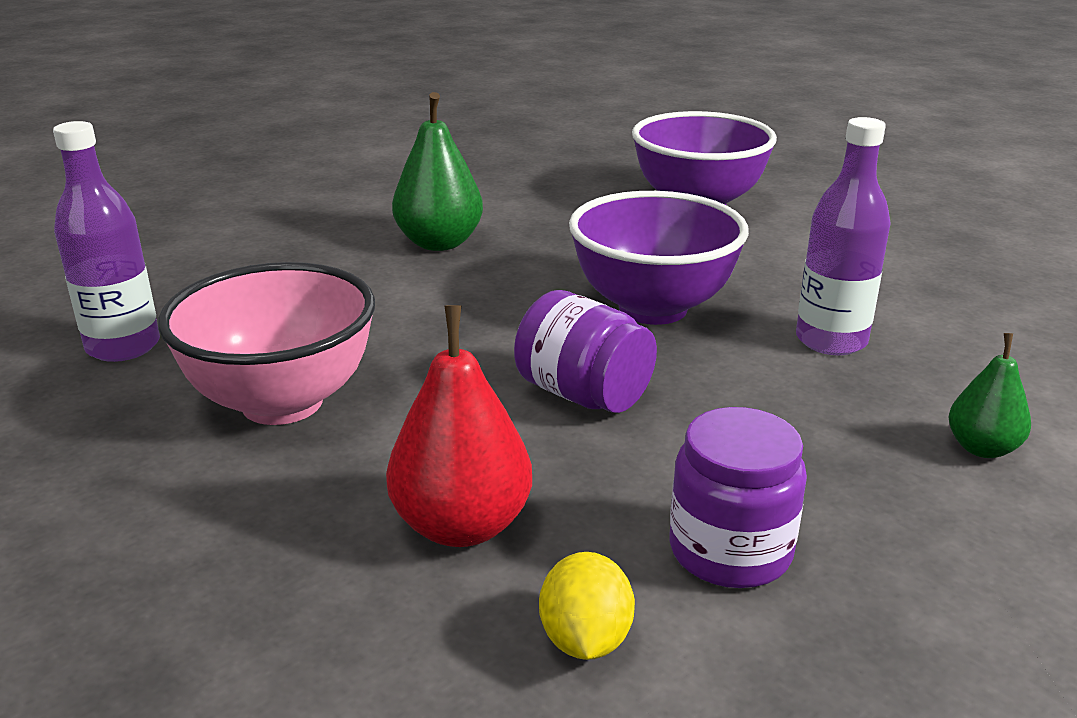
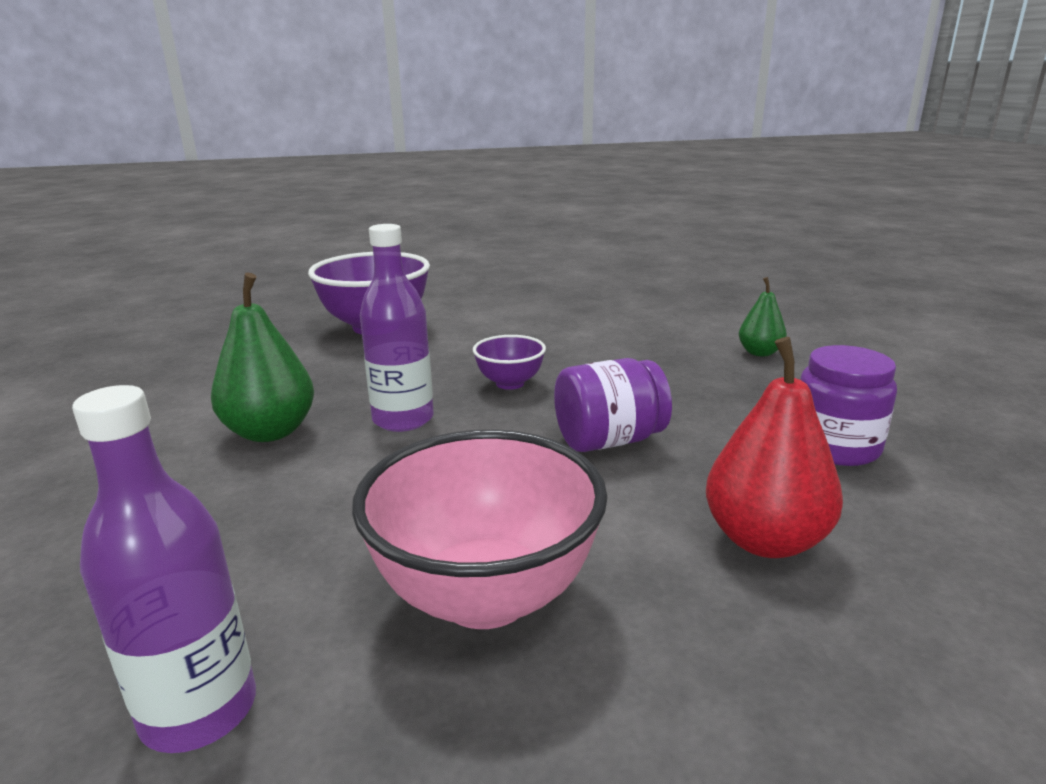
camera: 60 degrees left, 5 degrees down
yellow lemon [539,552,635,660] -> none
purple bowl [569,191,749,325] -> purple bowl [473,335,546,390], size x0.51
purple bottle [796,117,891,355] -> purple bottle moved to [360,224,434,432]

